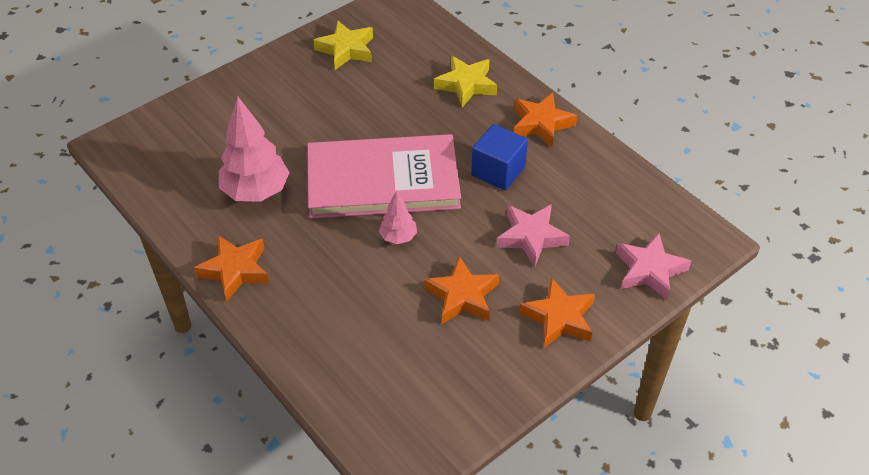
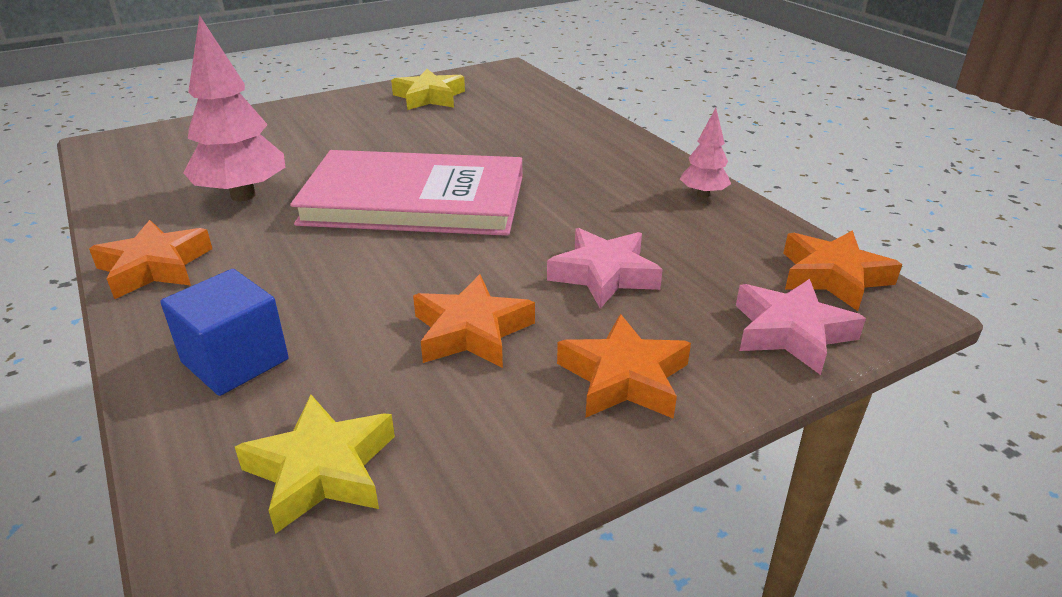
camera: 10 degrees right, 15 degrees down
pink tree [379,190,417,244] -> pink tree moved to [680,108,731,198]
yellow star [434,56,497,107] -> yellow star moved to [235,395,395,534]
blue cube [471,124,528,191] -> blue cube moved to [160,269,289,396]
orange star [514,93,577,147] -> orange star moved to [784,231,902,311]

